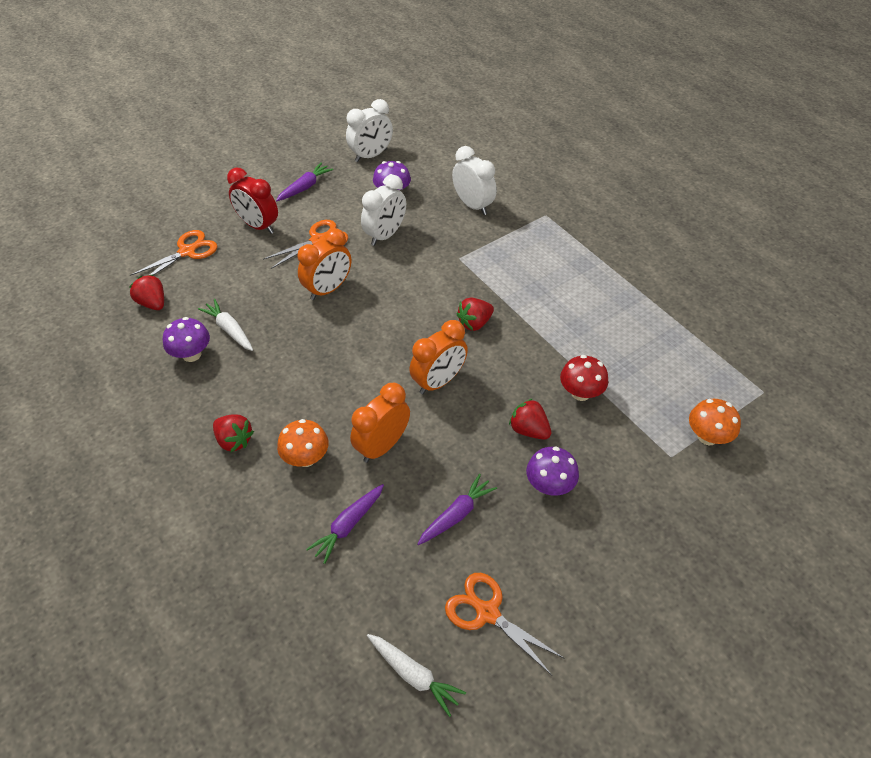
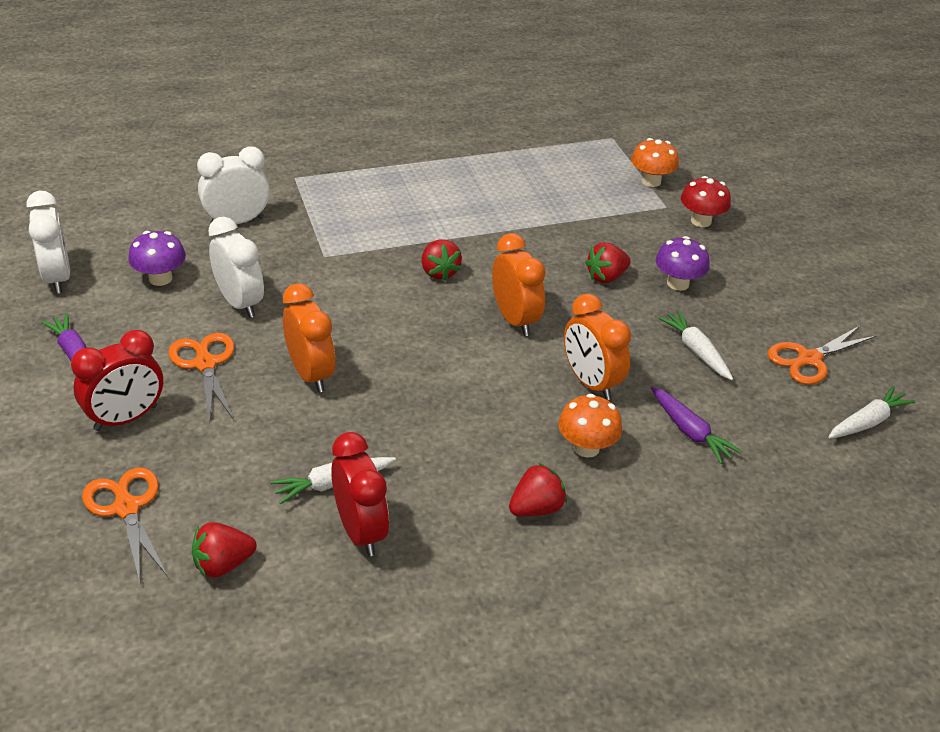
camera: 75 degrees left, 10 degrees down
purple mushroom [163,317,210,362] -> red clock [331,432,389,556]
purple carrot [417,474,497,545] -> white carrot [658,310,733,380]
red mushroom [560,355,608,401] -> red mushroom moved to [681,176,731,227]

